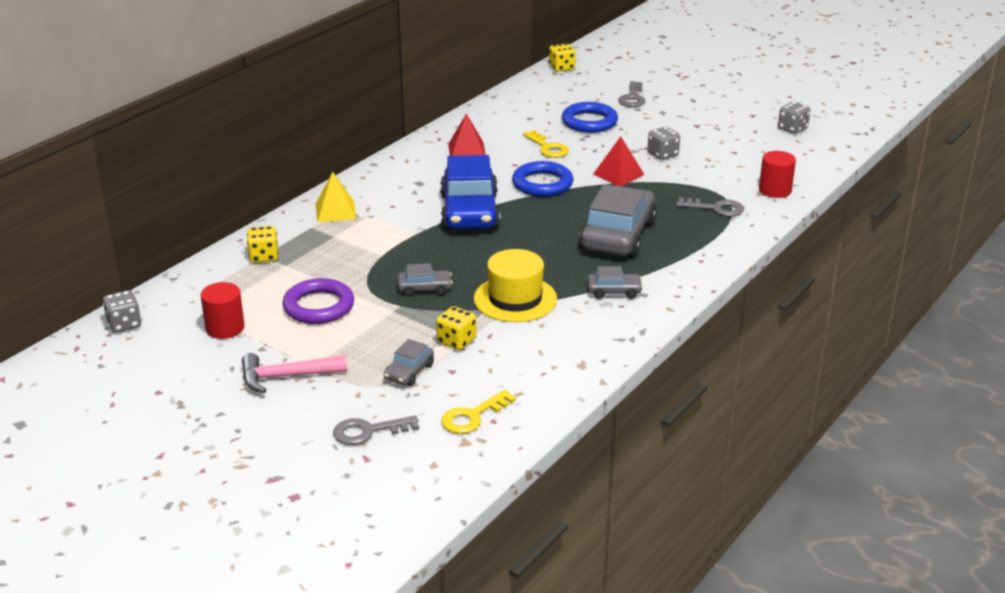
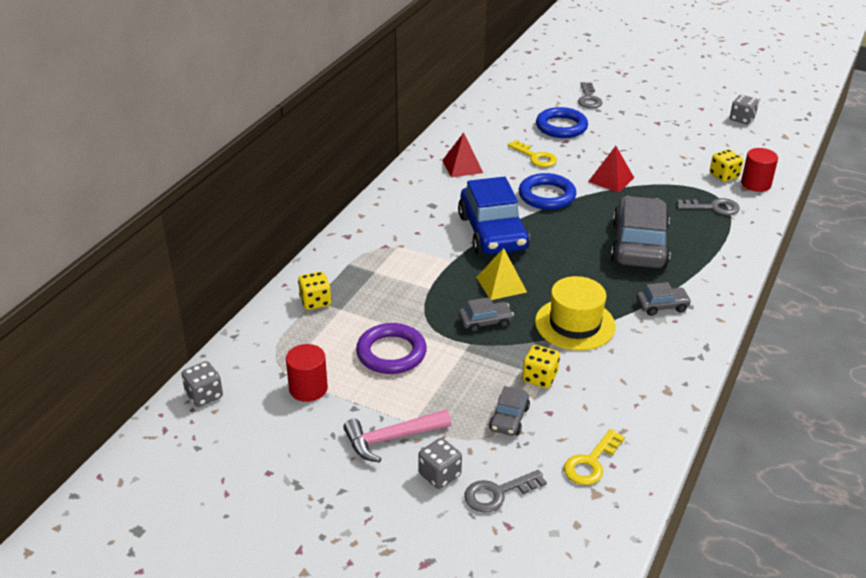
camera: 10 degrees left, 5 degrees up
yellow pyramid [316,172,356,222] -> yellow pyramid moved to [476,248,527,300]
yellow dice [549,43,576,72] -> yellow dice moved to [710,149,743,182]
grey dice [647,127,680,160] -> grey dice moved to [418,438,462,489]

